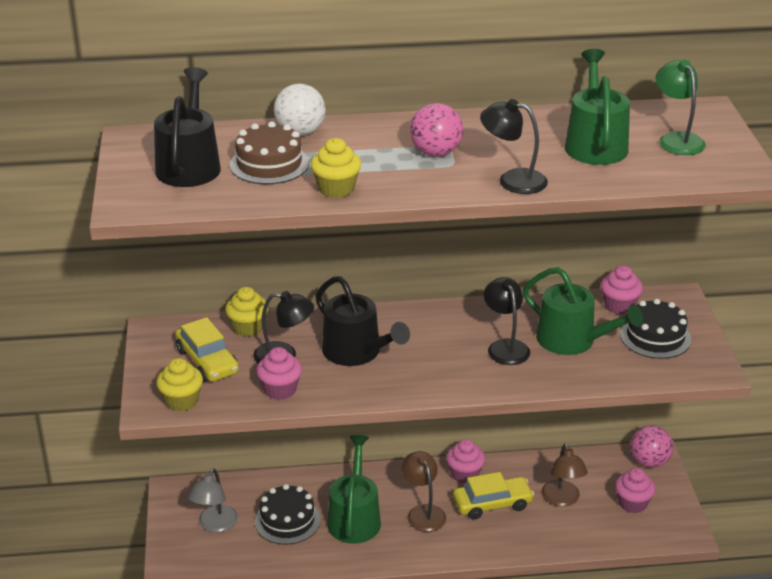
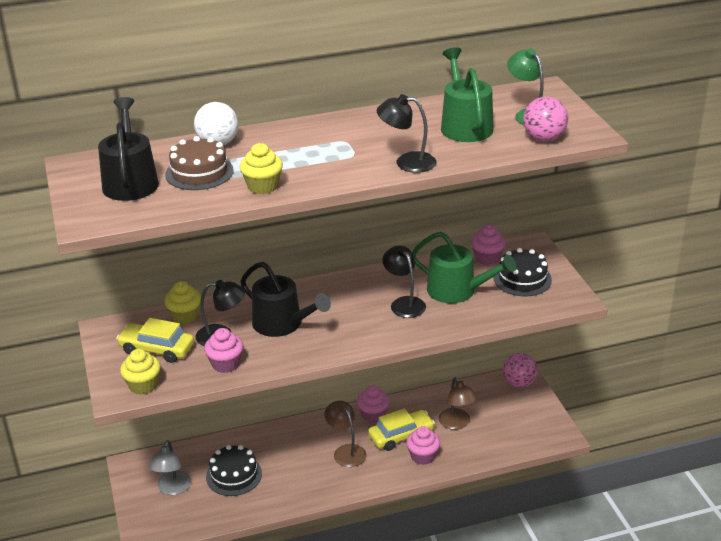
camera: 10 degrees left, 0 degrees up
yellow car [175,317,239,382] -> yellow car turned 150 degrees clockwise [116,318,194,363]
green watering can [327,435,381,544] -> none
pink ball [410,103,463,157] -> pink ball moved to [523,97,568,142]
pink cupcake [615,468,655,513] -> pink cupcake moved to [406,426,440,465]

